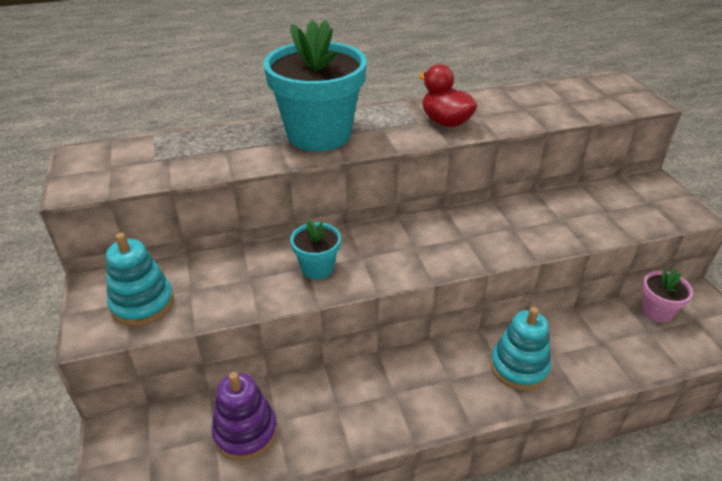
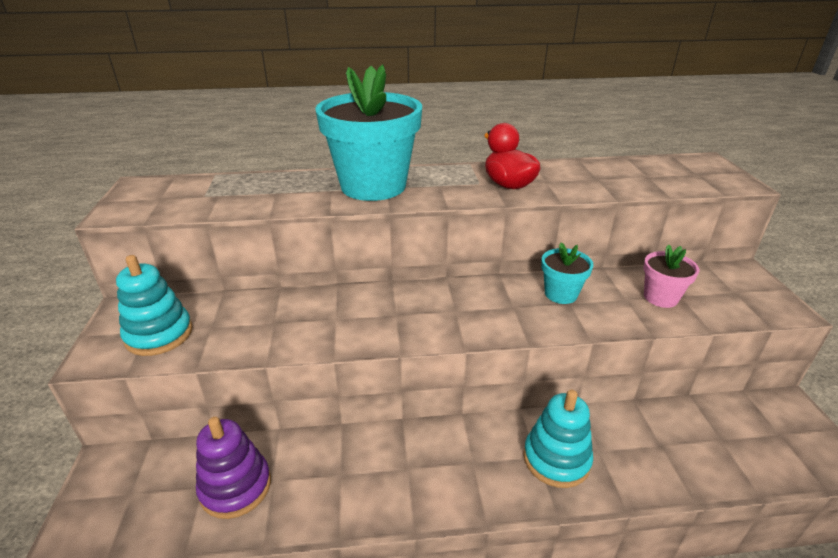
camera: 10 degrees right, 5 degrees down
turquoise flower pot [290,219,341,280] -> turquoise flower pot moved to [541,242,594,304]
pink flower pot [641,268,693,323] -> pink flower pot moved to [643,244,699,308]

